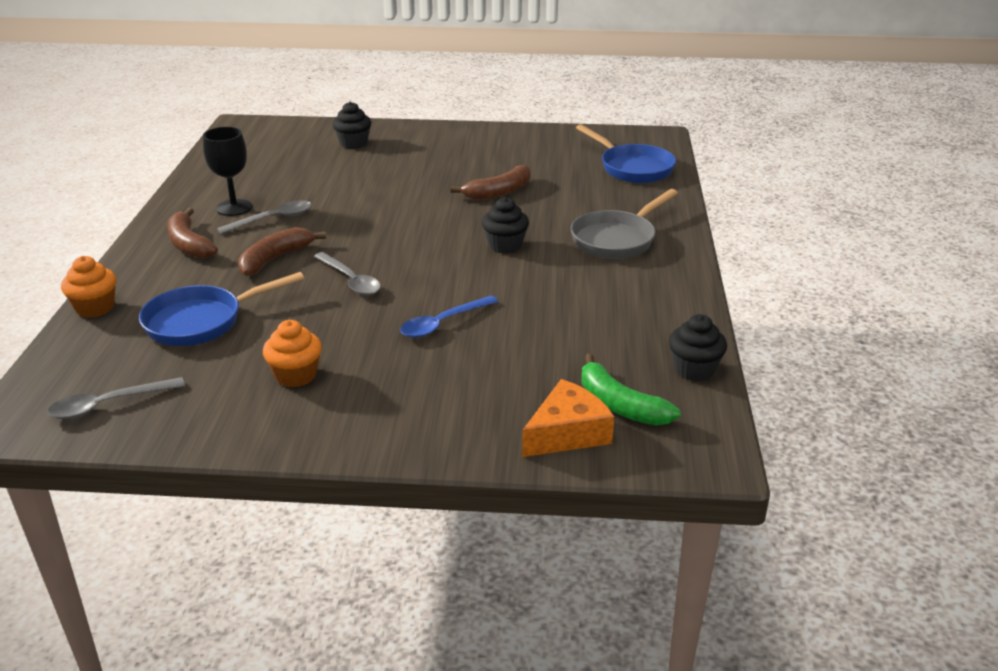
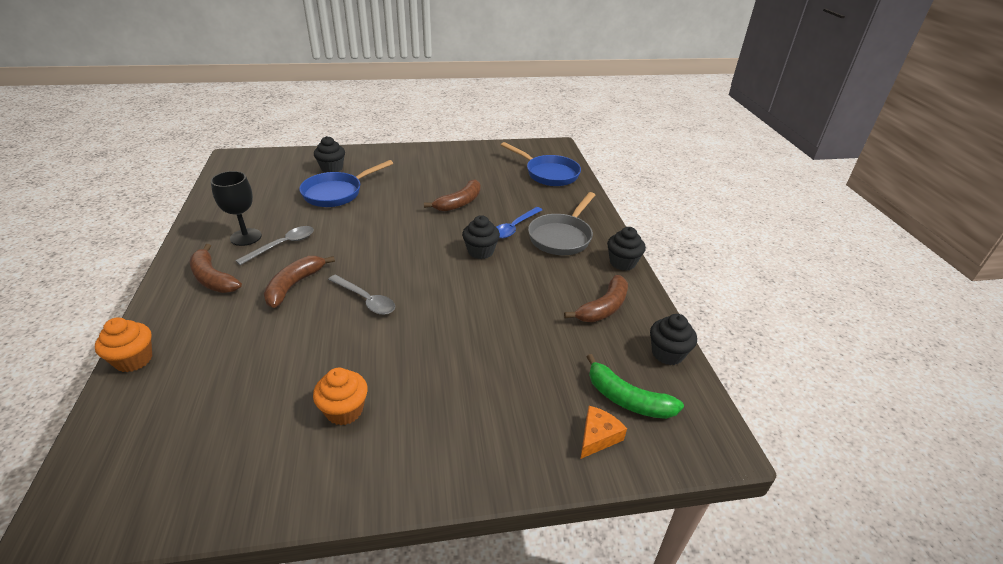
camera: 15 degrees left, 5 degrees up
grey spoon [47,377,185,419] -> none
blue pan [139,272,304,346] -> blue pan moved to [299,160,393,207]
blue spoon [400,296,499,338] -> blue spoon moved to [496,207,542,238]
orange cheese [522,379,614,457] -> orange cheese [581,406,627,459], size x0.66
none -> brown banana [564,275,628,322]
none -> black cupcake [607,227,646,271]

